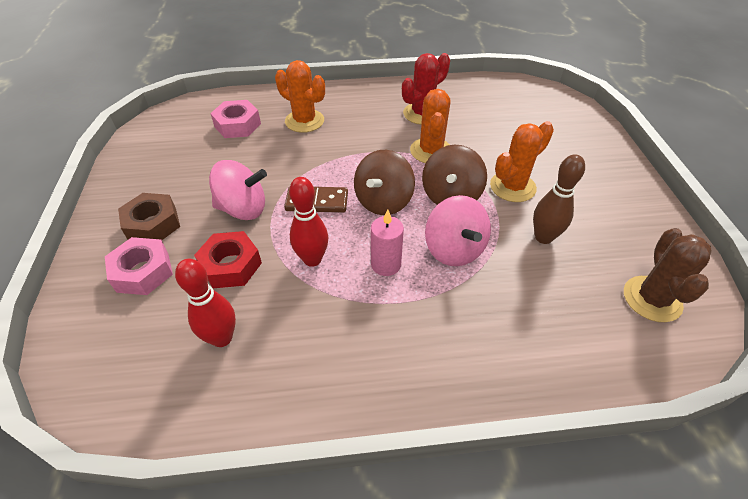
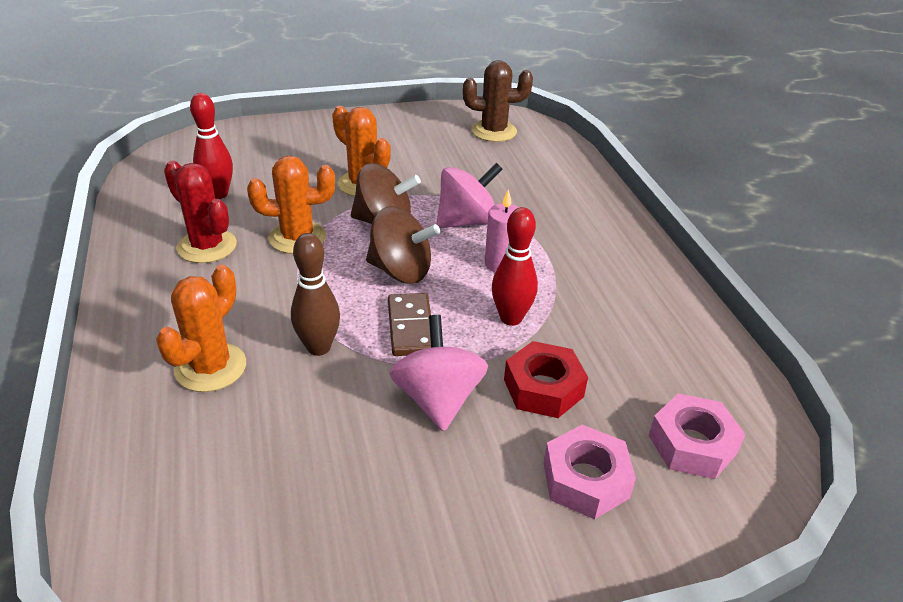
camera: 100 degrees left, 10 degrees down
brown nut [118,193,180,240] -> none
red bowling pin [175,259,236,347] -> red bowling pin moved to [190,93,233,199]
pink nut [210,100,261,138] -> pink nut moved to [649,393,746,479]
brown bowling pin [533,154,585,244] -> brown bowling pin moved to [291,233,340,356]

